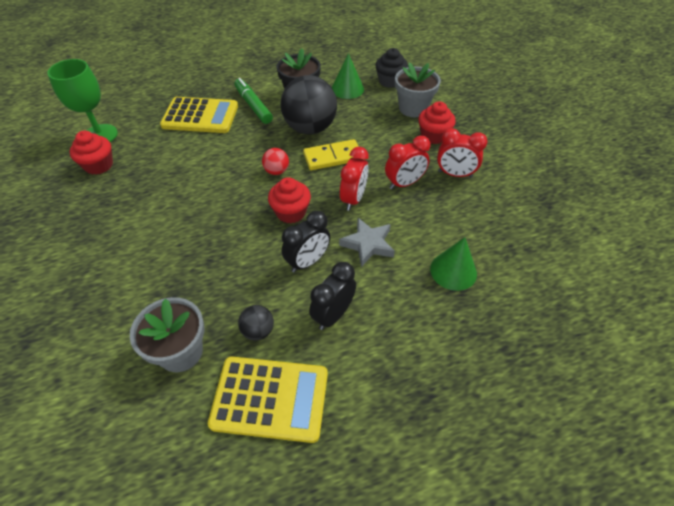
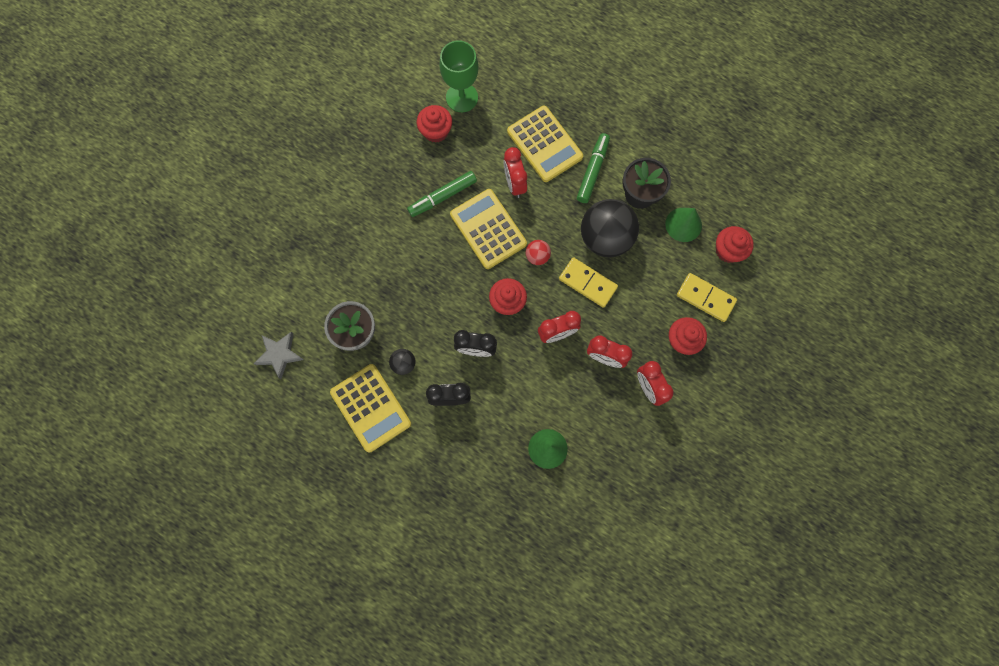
camera: 50 degrees right, 25 degrees up
grey star [339,218,395,267] -> grey star moved to [253,332,304,379]
black cupcake [375,48,408,88] -> red cupcake [716,226,754,263]
grey flower pot [395,62,441,117] -> yellow domino [677,273,737,322]
none -> green marker [407,171,477,217]
none -> yellow calculator [450,189,527,269]
none -> red clock [503,147,527,198]

